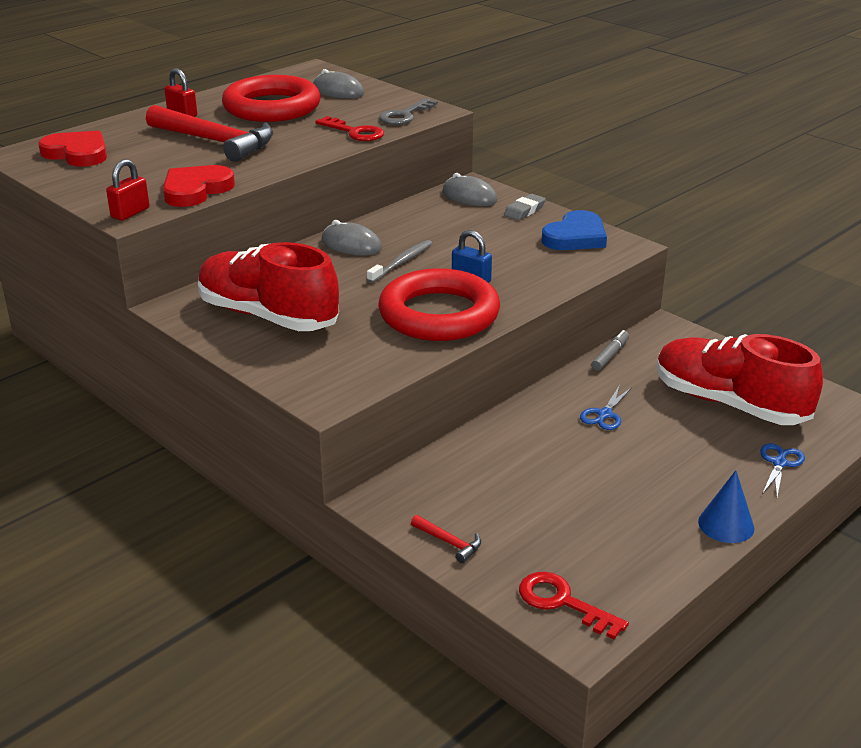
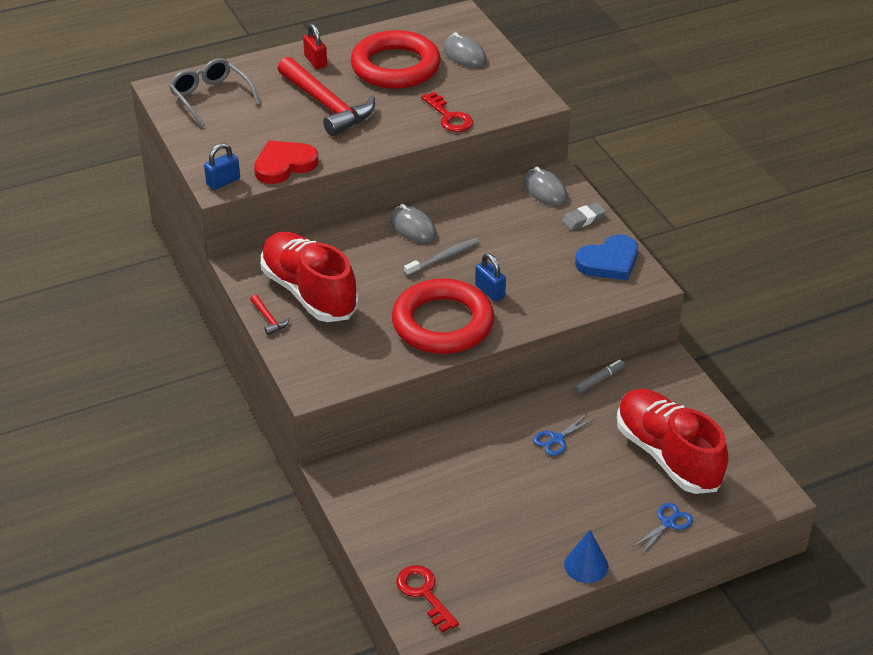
camera: 20 degrees right, 10 degrees up
red heart [38,130,107,167] -> grey glasses [169,58,260,127]
red padlock [106,159,150,221] -> blue padlock [204,143,240,190]
grey key [379,98,438,125] -> none
red hammer [411,515,481,563] -> red hammer moved to [250,295,289,335]

